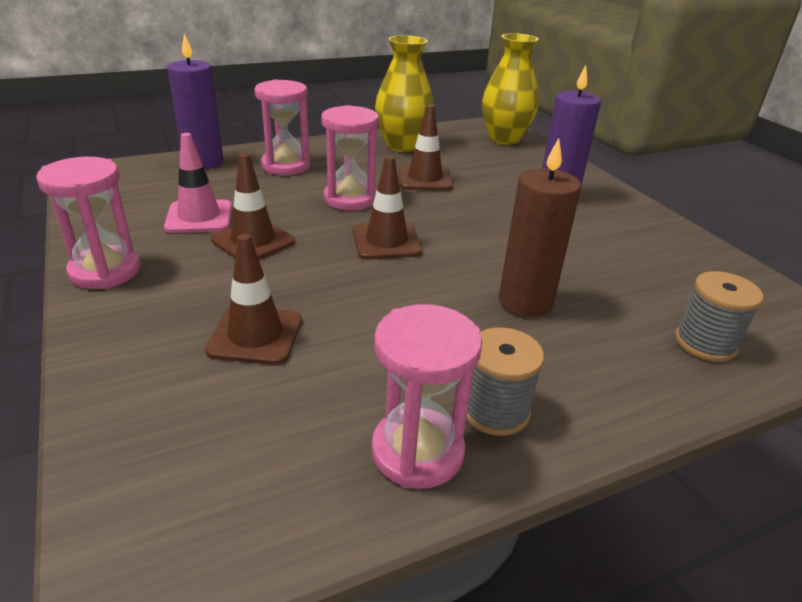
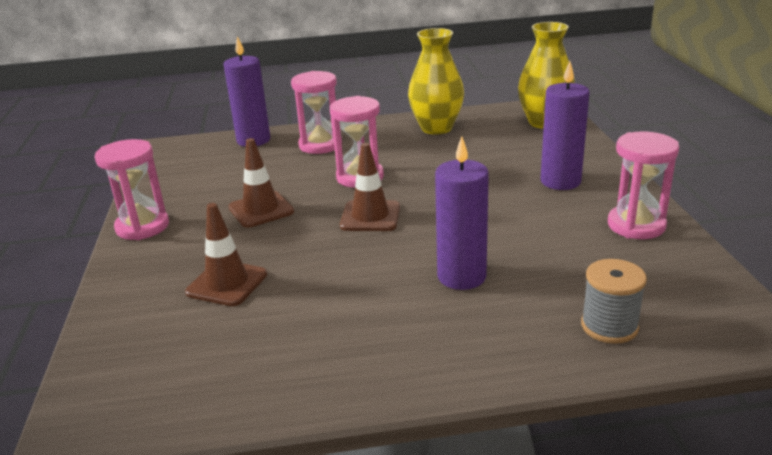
camera: 20 degrees right, 5 degrees down
pink traffic cone [164,133,232,233] -> none
pink hourglass [372,304,482,489] -> pink hourglass moved to [608,131,679,239]
brown traffic cone [398,105,453,191] -> none
grey spool [466,328,544,436] -> none
brown candle [499,138,581,317] -> purple candle [435,136,489,290]

